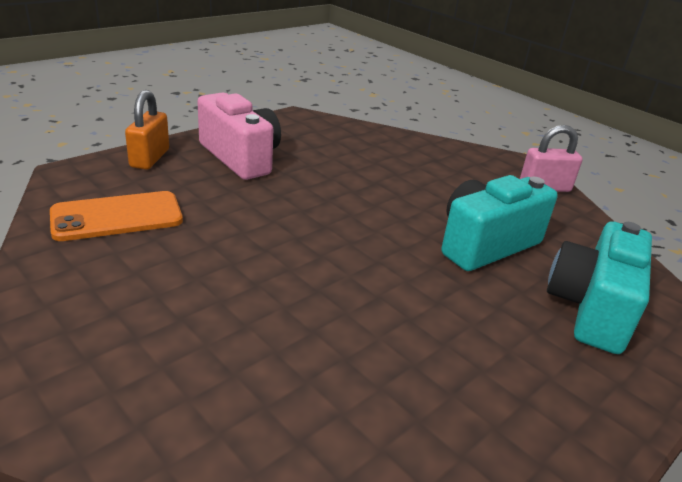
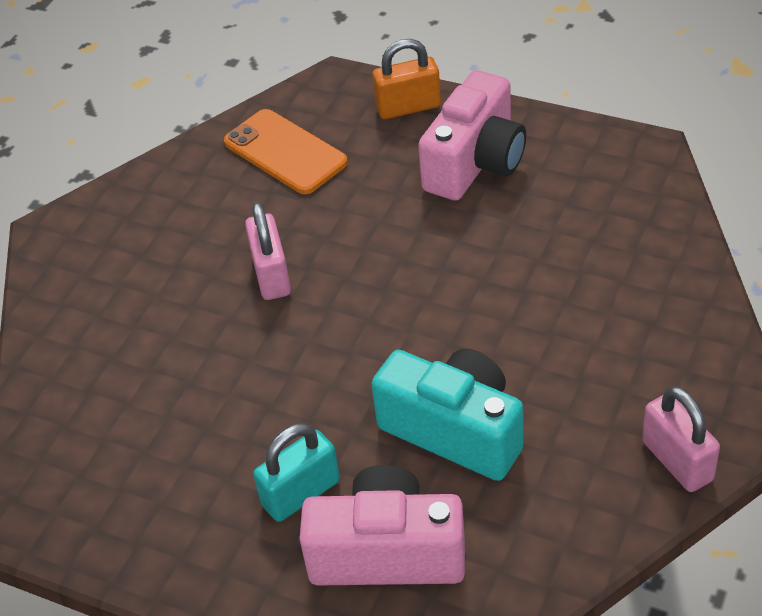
camera: 75 degrees right, 15 degrees up
turquoise camera [547,221,652,354] -> pink camera [299,465,465,585]
none -> pink padlock [245,202,291,300]
none -> turquoise padlock [253,423,340,522]

